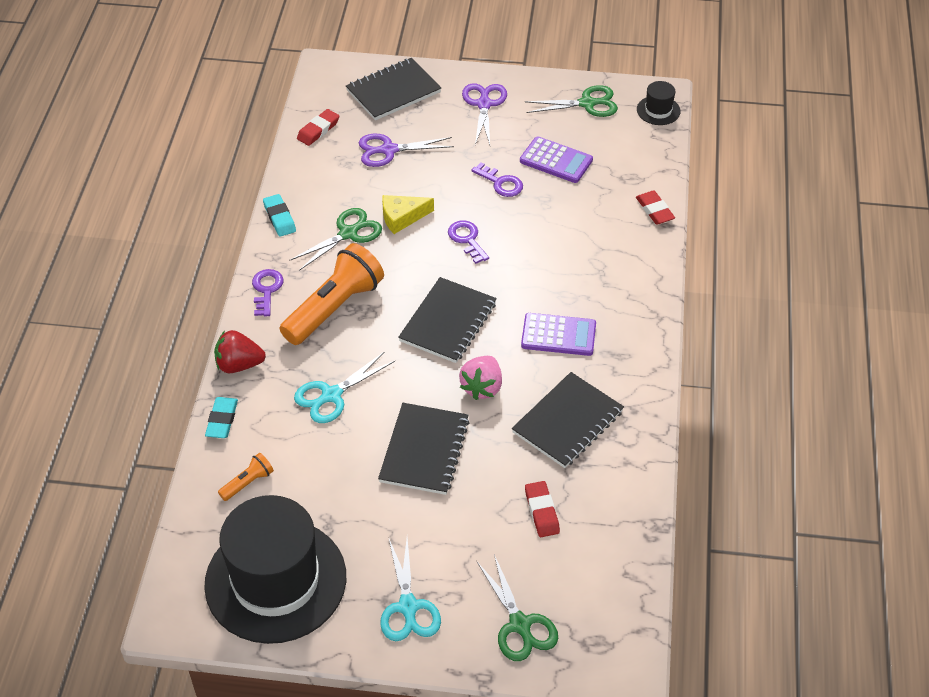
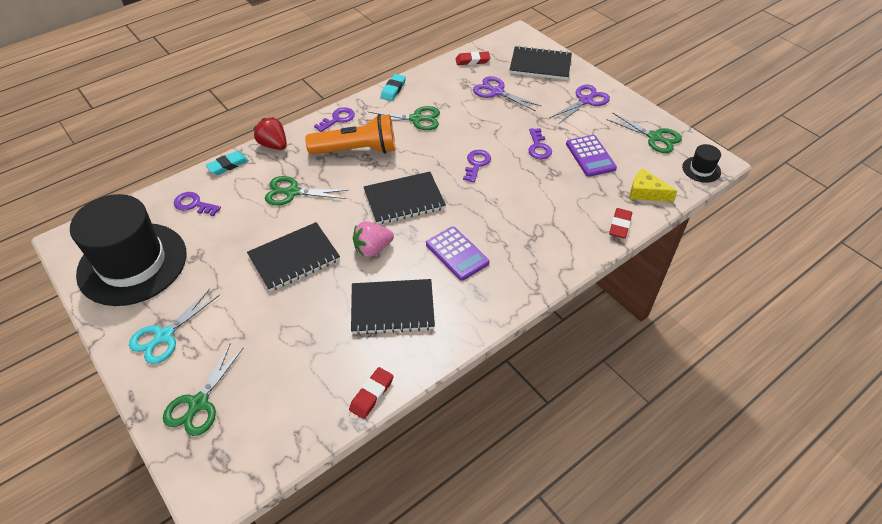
camera: 45 degrees right, 0 degrees up
orange flashlight [218,453,274,501] -> purple key [174,192,221,216]
turquoise scissors [294,352,395,423] -> green scissors [265,176,349,206]
yellow cheese [382,195,434,234] -> yellow cheese moved to [630,169,677,202]
red eraser [525,481,560,537] -> red eraser moved to [349,367,394,419]

